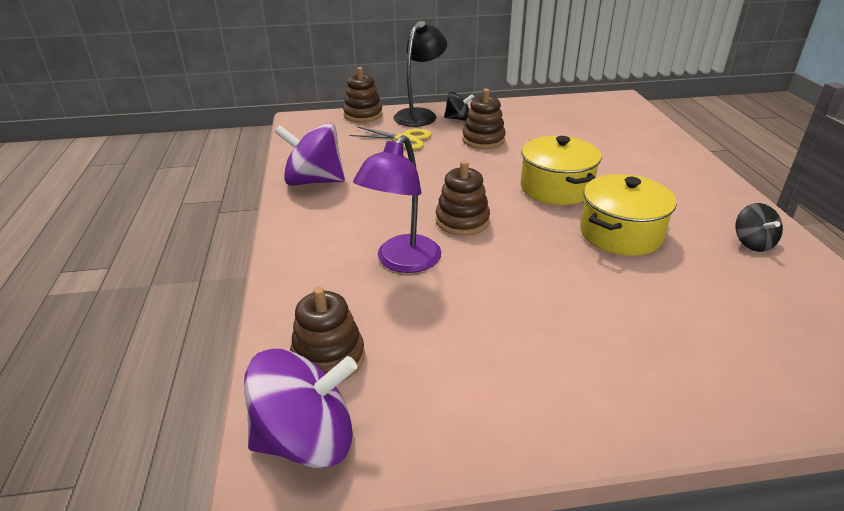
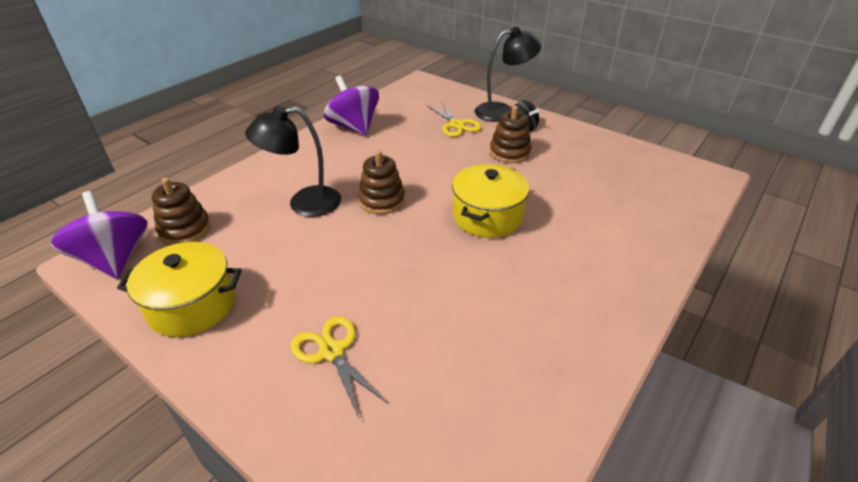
camera: 45 degrees right, 5 degrees up
purple spinning top [244,349,357,468] -> purple spinning top turned 150 degrees counterclockwise [51,191,148,279]
brown stacking toy [343,67,383,122] -> none
purple lamp [353,135,441,273] -> black lamp [245,106,341,217]
yellow pot [580,174,677,256] -> yellow pot moved to [117,242,242,337]
black spinning top [735,203,783,252] -> none
none -> yellow scissors [290,316,388,418]

